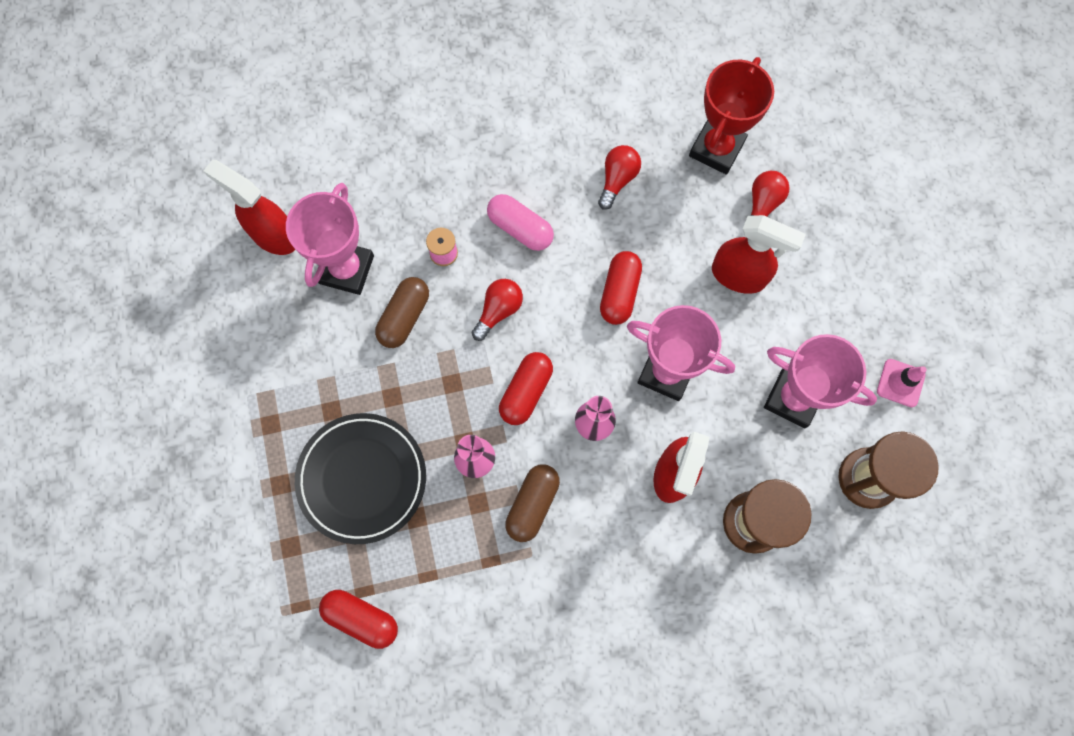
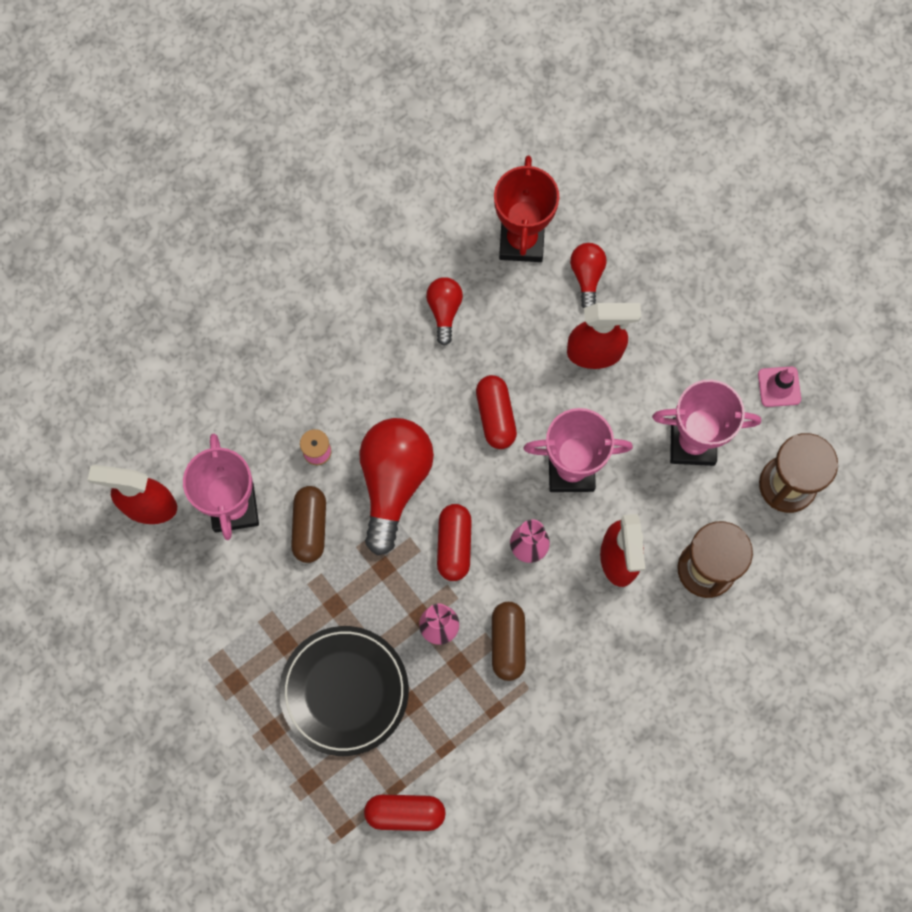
camera: 25 degrees left, 0 degrees up
red light bulb [472,279,523,341] -> red light bulb [359,418,434,555], size x1.96
pink capsule [487,194,554,251] -> none

